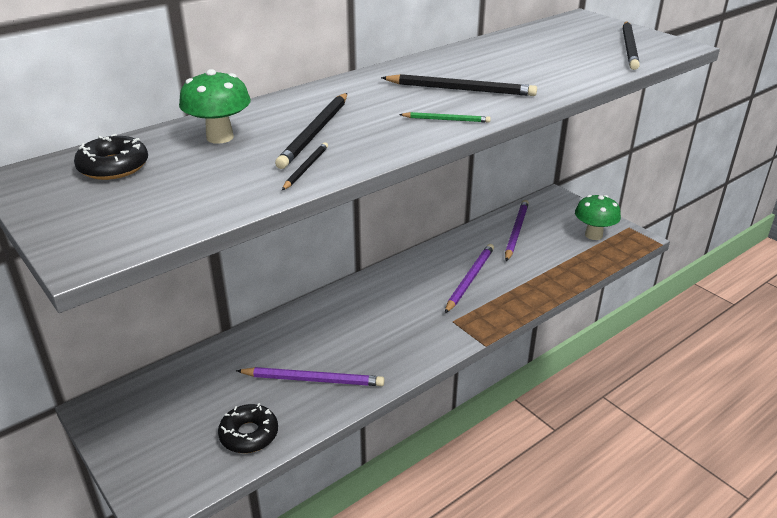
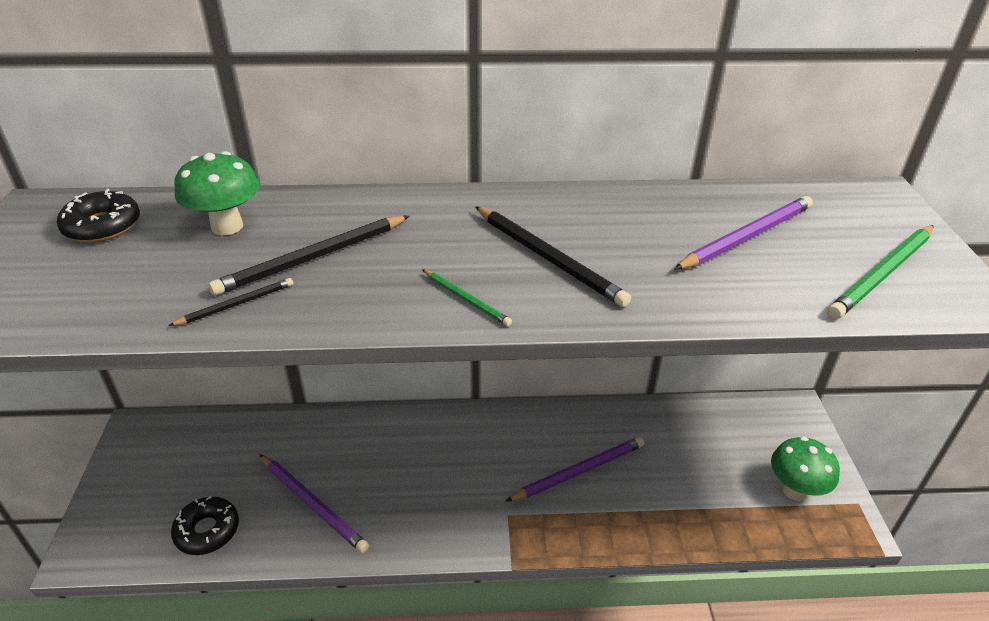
camera: 35 degrees right, 5 degrees up
purple pencil [505,200,529,261] -> purple pencil moved to [674,196,813,270]
black pencil [623,21,640,70] -> green pencil [828,225,934,319]

